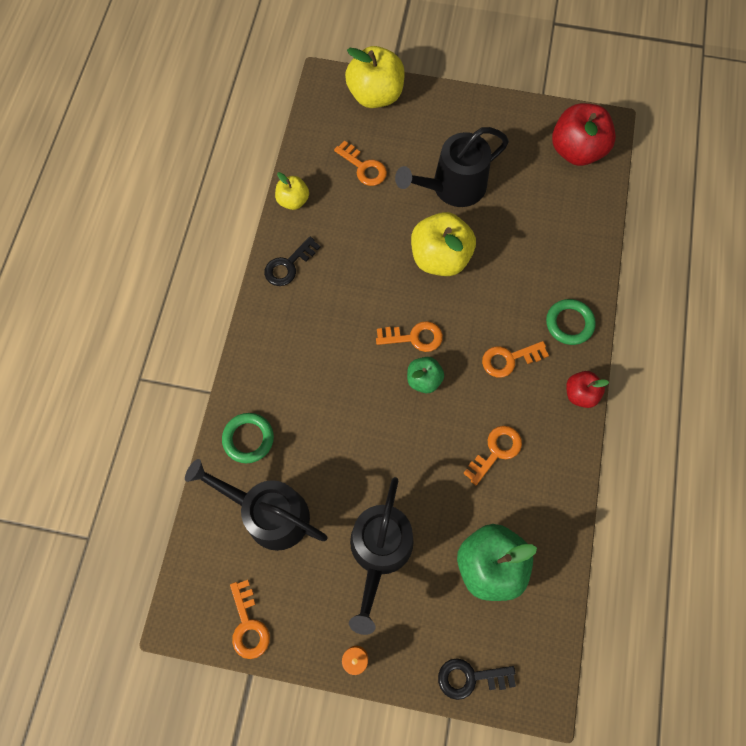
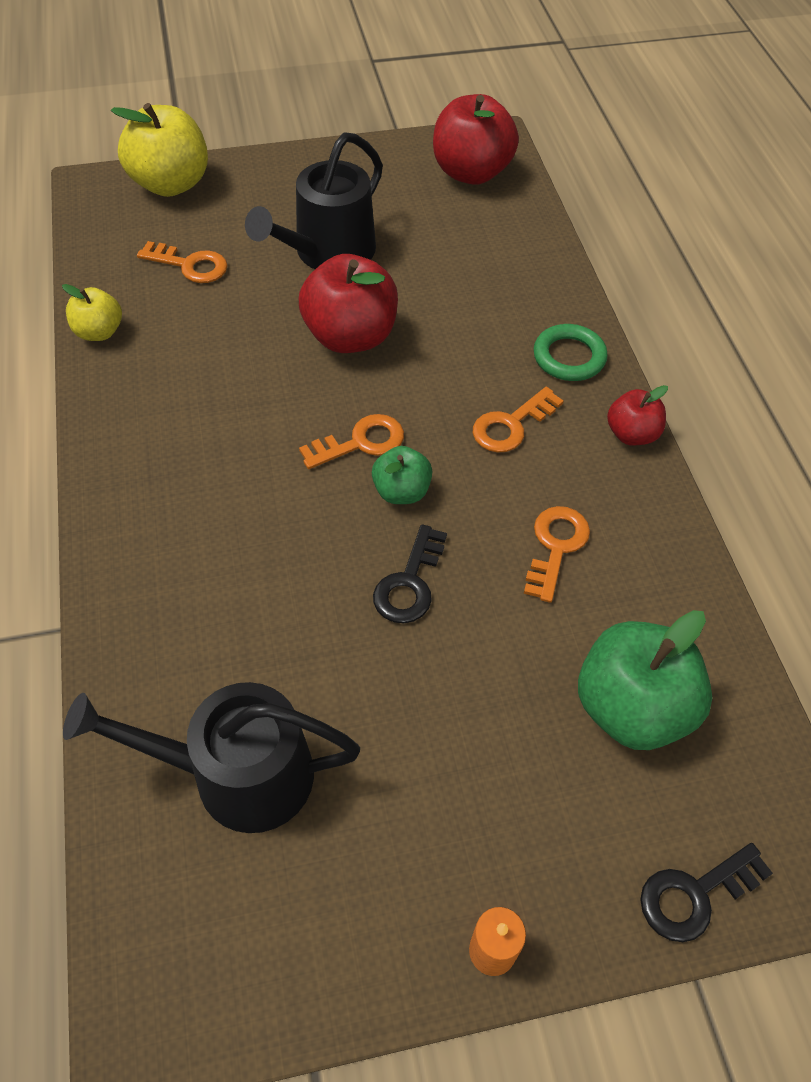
camera: 25 degrees left, 15 degrees down
green ring [222,413,274,463] -> none
orange key [230,580,270,659] -> none
black key [264,237,321,286] -> black key moved to [373,524,447,623]
black watering can [349,477,414,635] -> none
yellow apple [411,212,476,276] -> red apple [299,254,398,353]

